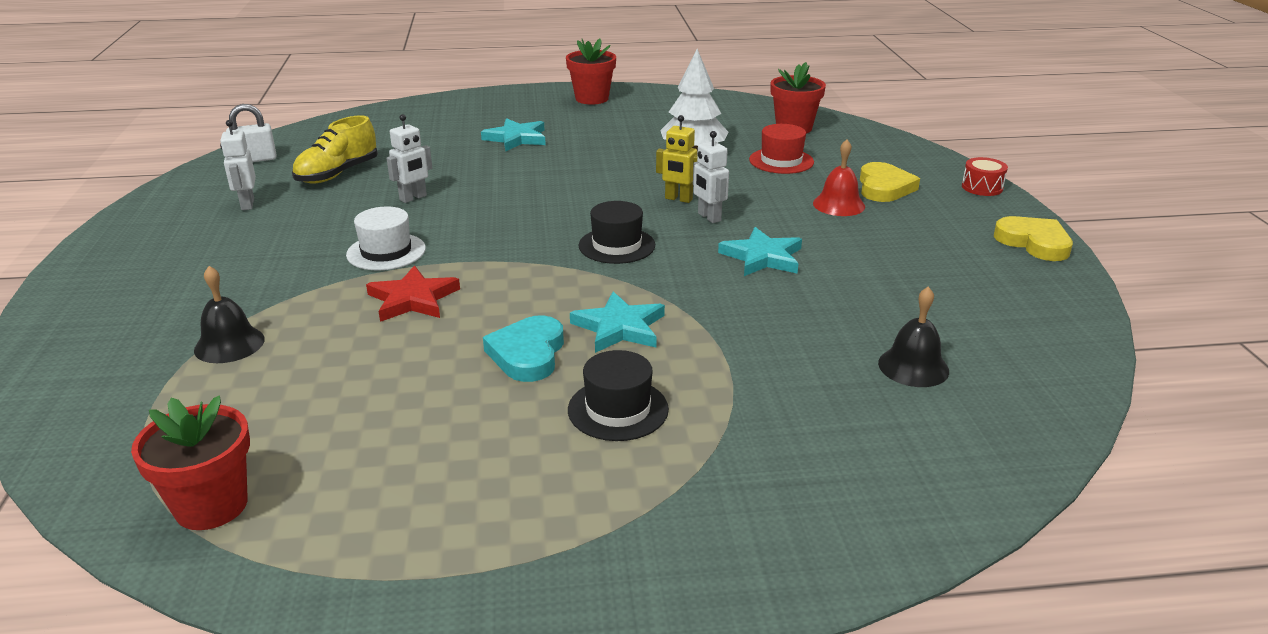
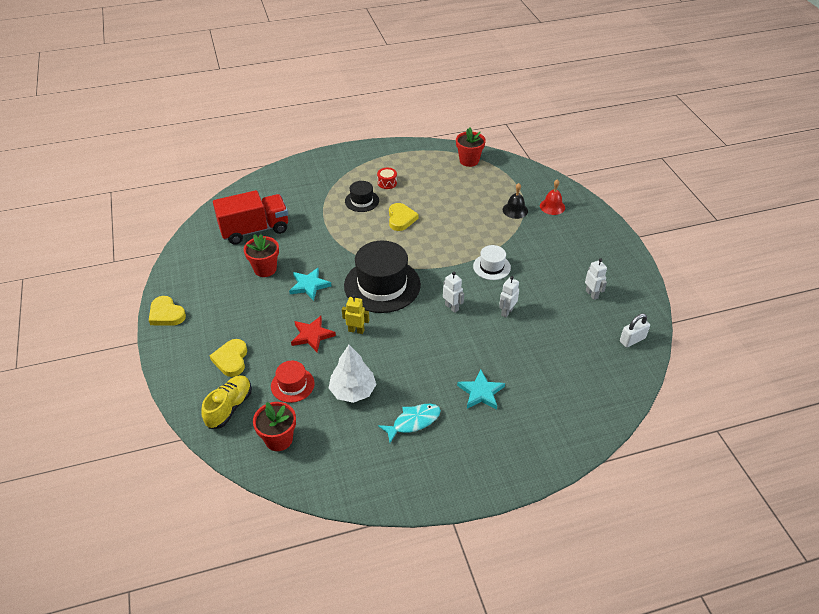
camera: 170 degrees right, 15 degrees up
yellow shoe [292,115,378,184] -> yellow shoe moved to [201,375,252,429]
red star [366,265,460,322] -> red star moved to [291,316,336,352]
turquoise heart [483,315,564,382] -> yellow heart [389,203,418,231]
red flower pot [566,39,616,105] -> red flower pot moved to [244,234,279,277]
turquoise star [570,291,665,353] -> none
black hat [579,201,655,264] -> black hat [344,241,421,313], size x1.98
white robot [693,131,729,223] -> white robot moved to [443,272,464,313]
red bell [813,139,865,216] -> red bell moved to [540,179,565,215]
black bell [878,286,949,387] -> red truck [213,190,288,245]
red drum [962,157,1008,196] -> red drum moved to [377,168,397,189]
none -> turquoise fish [378,404,441,443]

